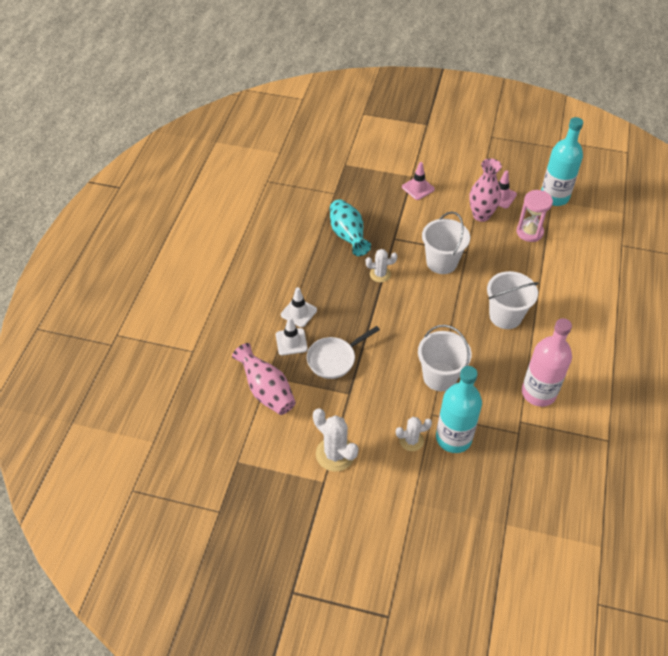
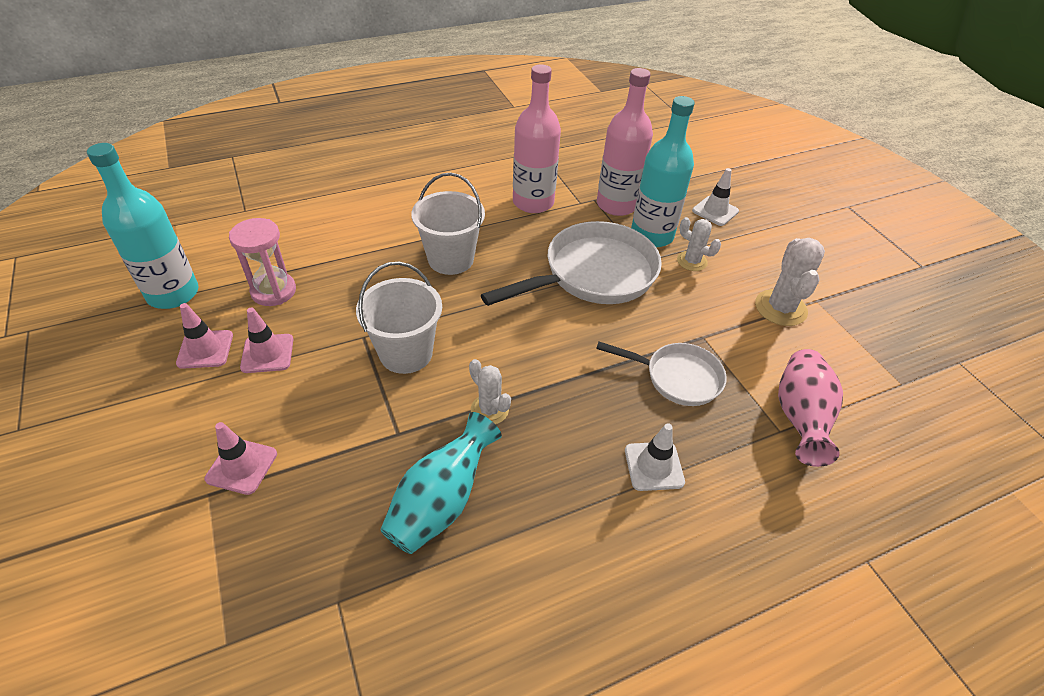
camera: 130 degrees left, 5 degrees down
white traffic cone [276,317,308,355] -> white traffic cone moved to [692,168,739,226]
white bucket [418,325,471,391] -> white pan [481,221,662,306]
pink vase [469,158,502,222] -> pink traffic cone [240,307,293,373]
none -> pink bottle [597,68,653,216]

